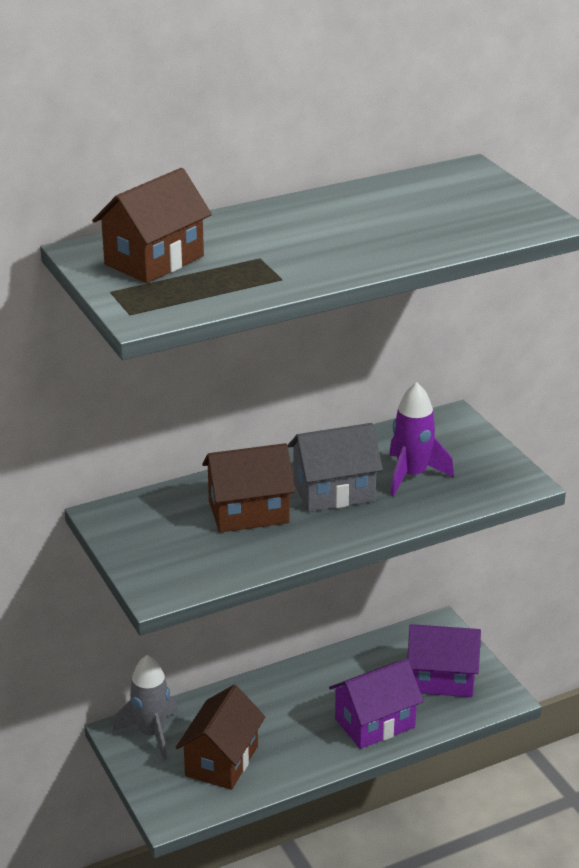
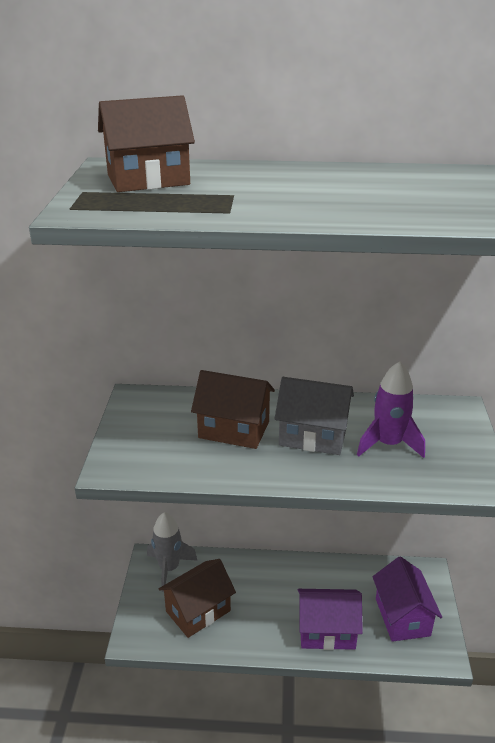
camera: 30 degrees right, 0 degrees up
purple house [407,624,481,697] -> purple house turned 45 degrees clockwise [373,556,442,642]

